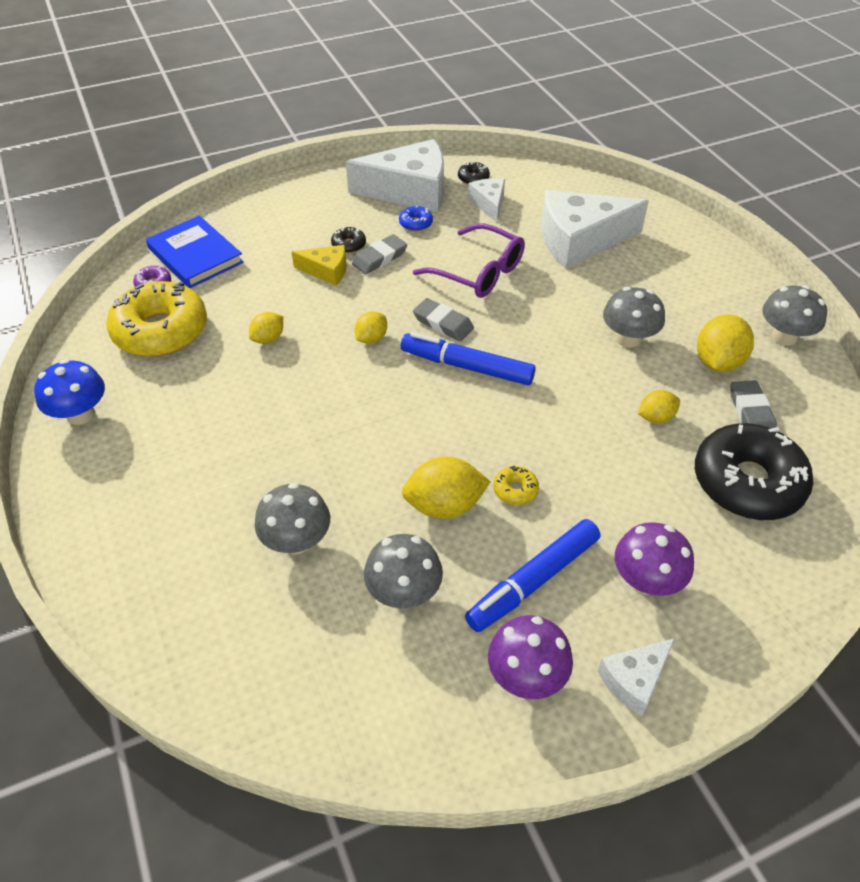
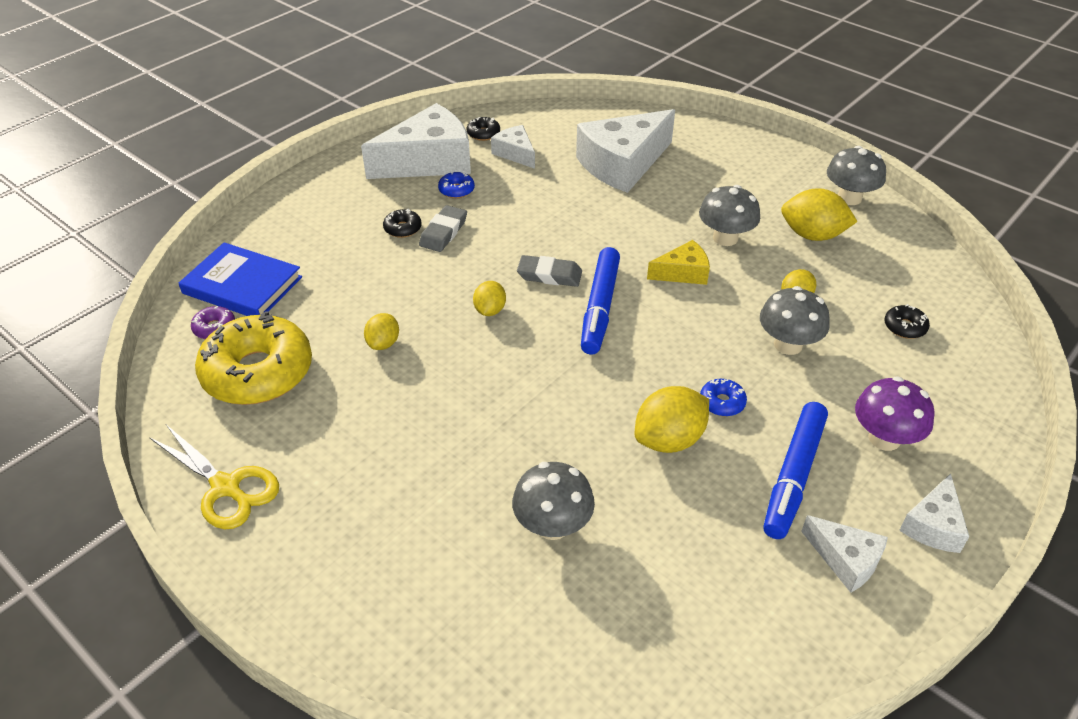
camera: 25 degrees left, 5 degrees down
blue mushroom [34,359,105,425] -> yellow scissors [149,425,279,529]
yellow cheese [292,245,347,286] -> yellow cheese moved to [647,240,710,285]
grey mushroom [364,534,443,609] -> grey mushroom moved to [760,286,830,355]
blue marker [401,332,536,385] -> blue marker turned 75 degrees counterclockwise [581,247,620,355]
purple glasses [413,223,525,298] -> none
purple mushroom [488,615,573,699] -> white cheese [801,515,888,593]
yellow donut [493,466,539,505] -> blue donut [700,379,747,416]
black donut [695,423,813,520] -> black donut [884,304,930,339], size x0.40
yellow lemon [697,314,754,372] -> yellow lemon turned 75 degrees counterclockwise [781,188,858,241]
grey eraser [730,380,777,428] -> none

